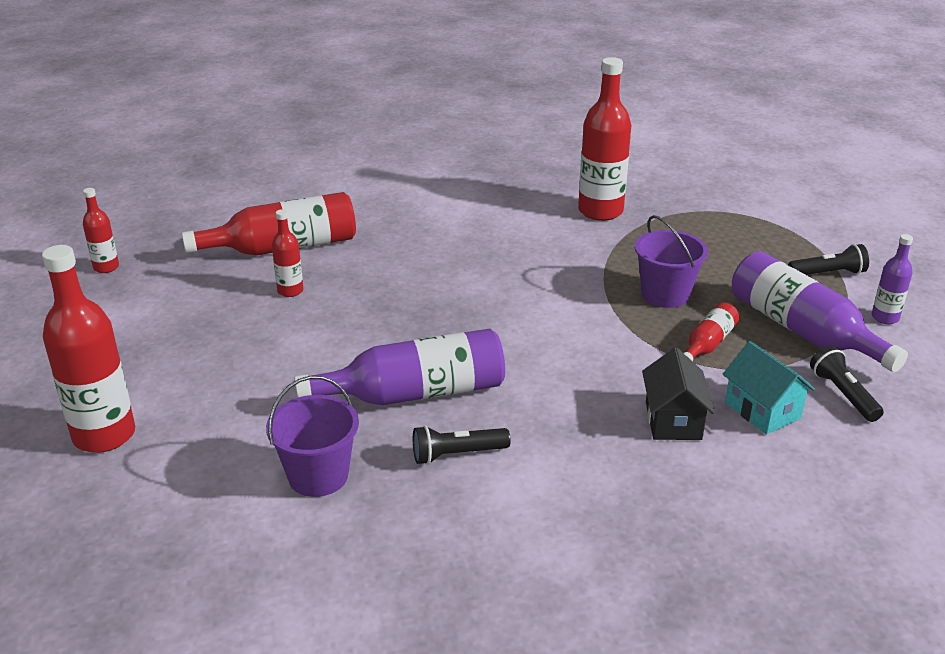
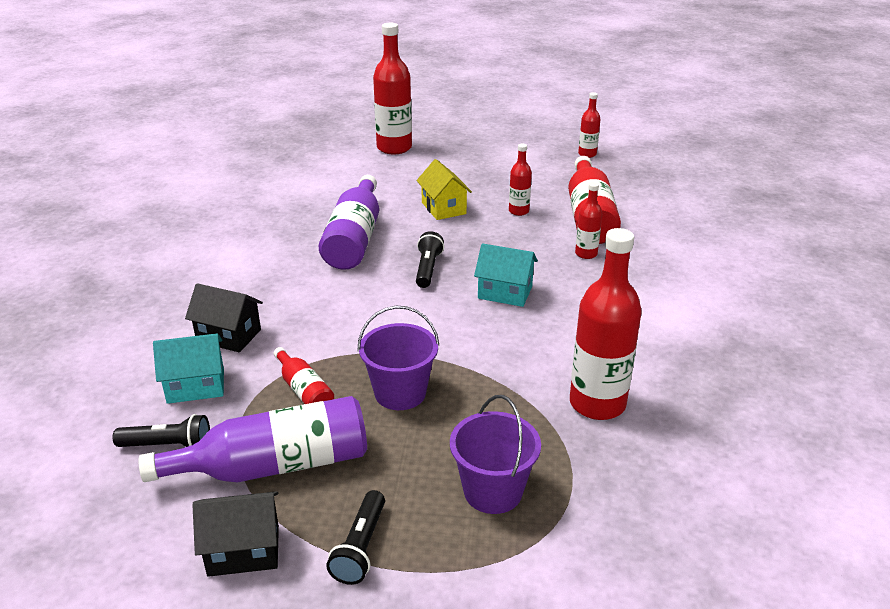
camera: 110 degrees right, 0 degrees up
purple bucket [266,376,359,497] -> purple bucket moved to [450,395,541,514]
black flashlight [413,425,511,465] -> black flashlight moved to [416,231,444,288]
purple bottle [872,234,913,324] -> black house [192,491,279,577]
none -> yellow house [417,159,472,220]
none -> turquoise house [474,243,538,307]
none -> red bottle [575,182,602,259]

